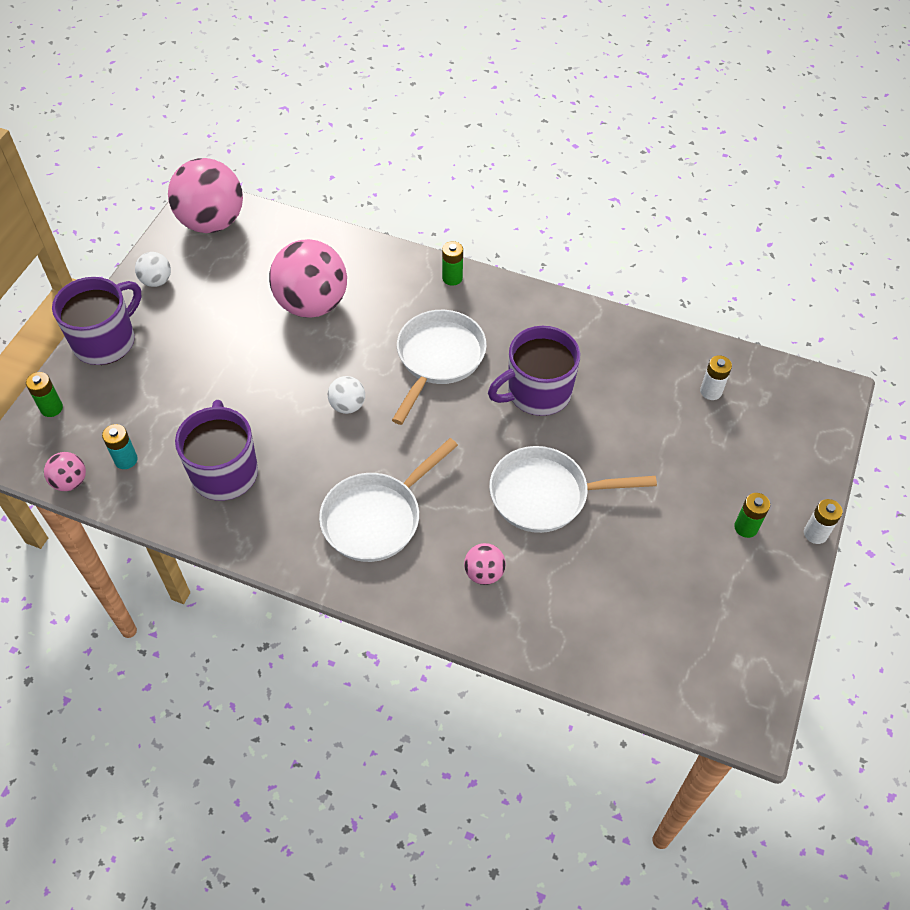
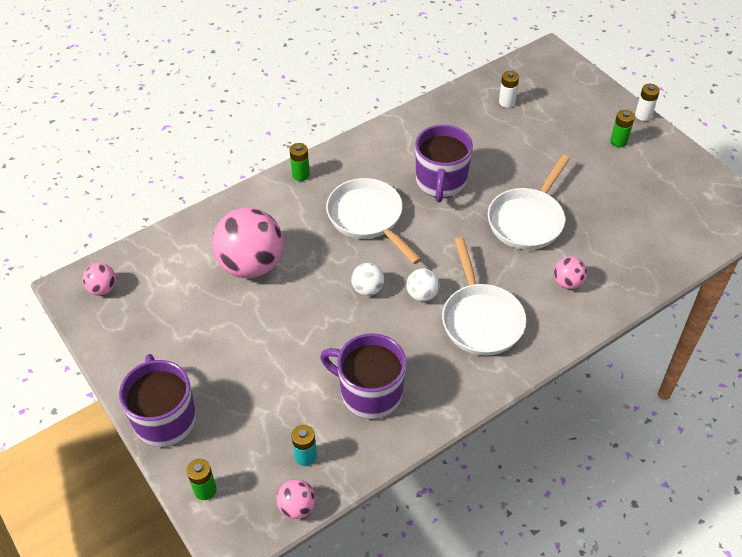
camera: 55 degrees left, 5 degrees down
white ball [135,252,171,287] -> white ball moved to [406,269,439,301]
pink ball [168,158,243,233] -> pink ball [82,263,116,296], size x0.46

